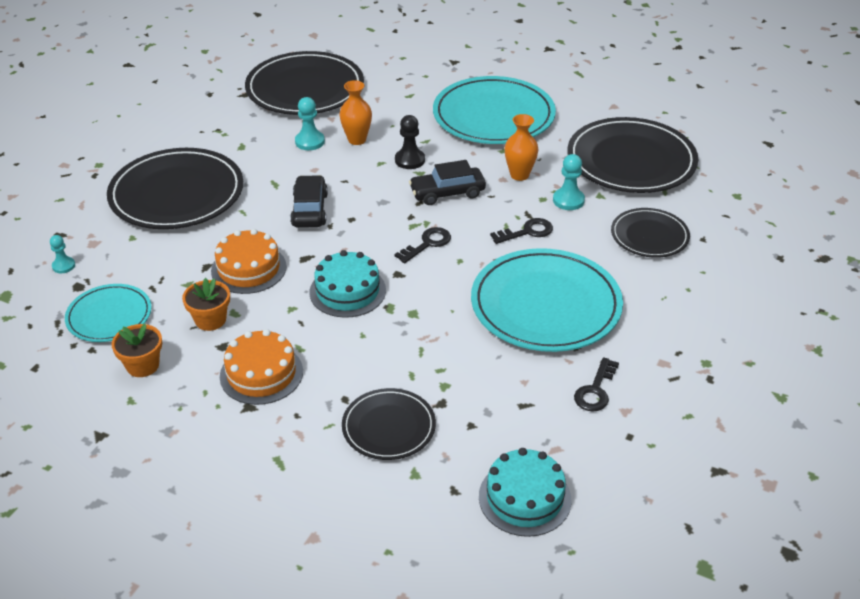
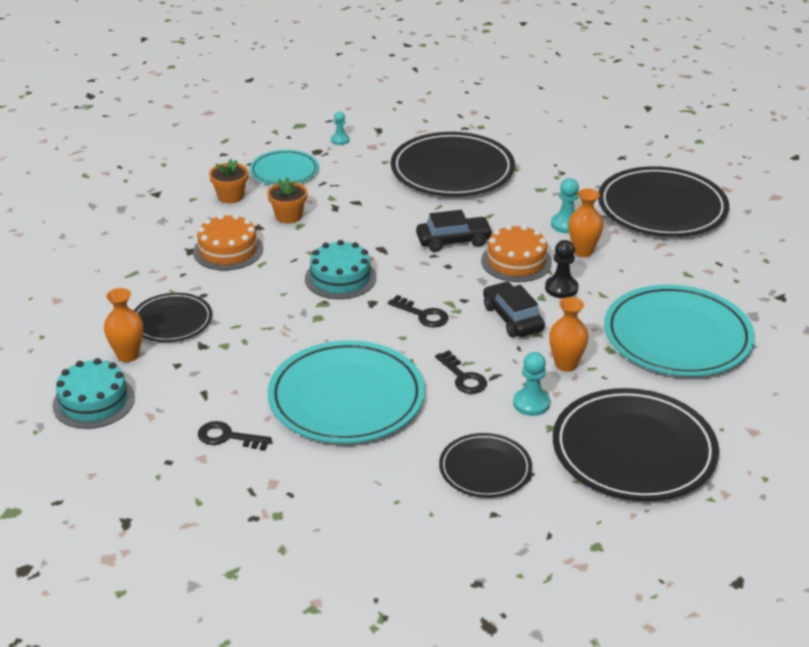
camera: 80 degrees right, 5 degrees down
orange cake [211,229,286,294] -> orange cake moved to [481,225,552,282]
none -> orange vase [104,288,143,362]

